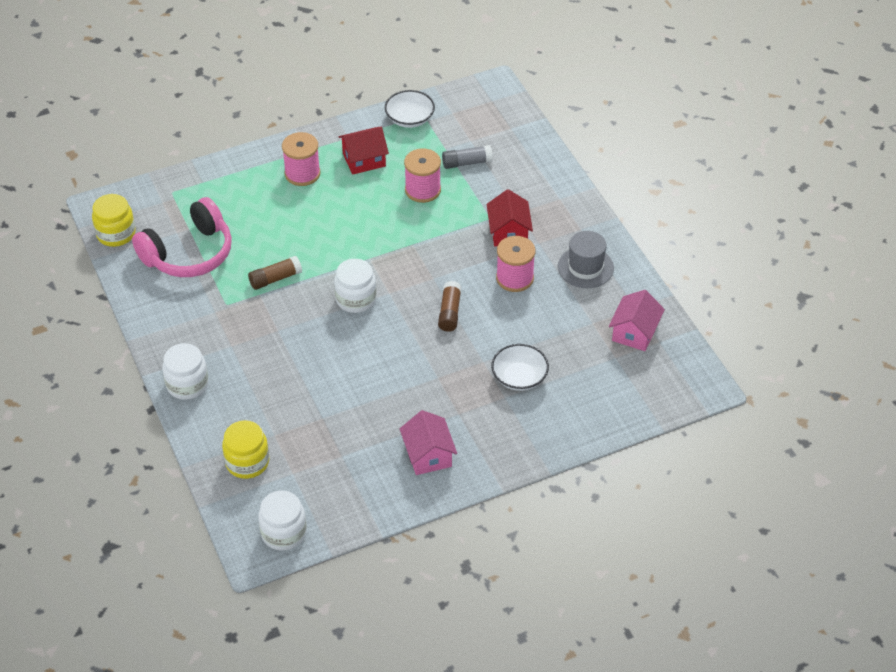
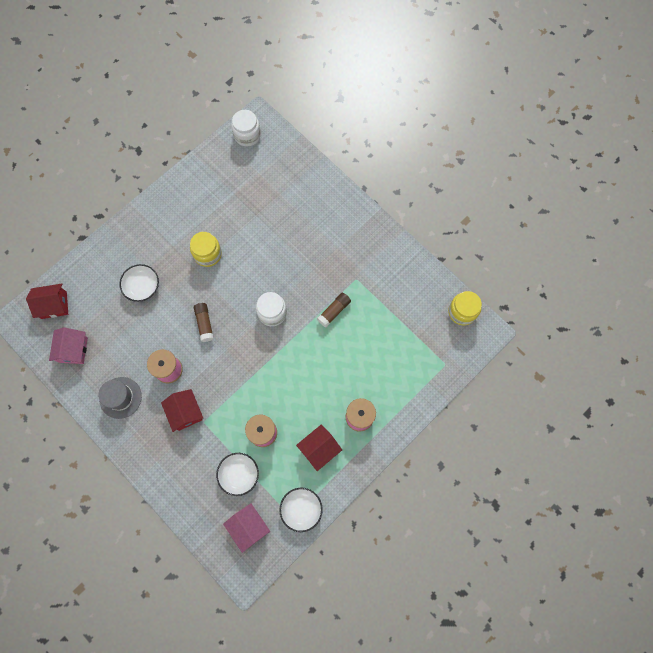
camera: 160 degrees right, 25 degrees up
pink headphones [132,197,232,277] -> none
white jar [162,343,209,400] -> none
yellow jar [222,420,269,479] -> yellow jar moved to [190,232,222,267]
pink house [400,410,457,475] -> pink house moved to [223,503,270,553]
grey glue stick [442,145,493,169] -> white bowl [216,453,259,496]
none -> red house [26,284,68,319]

